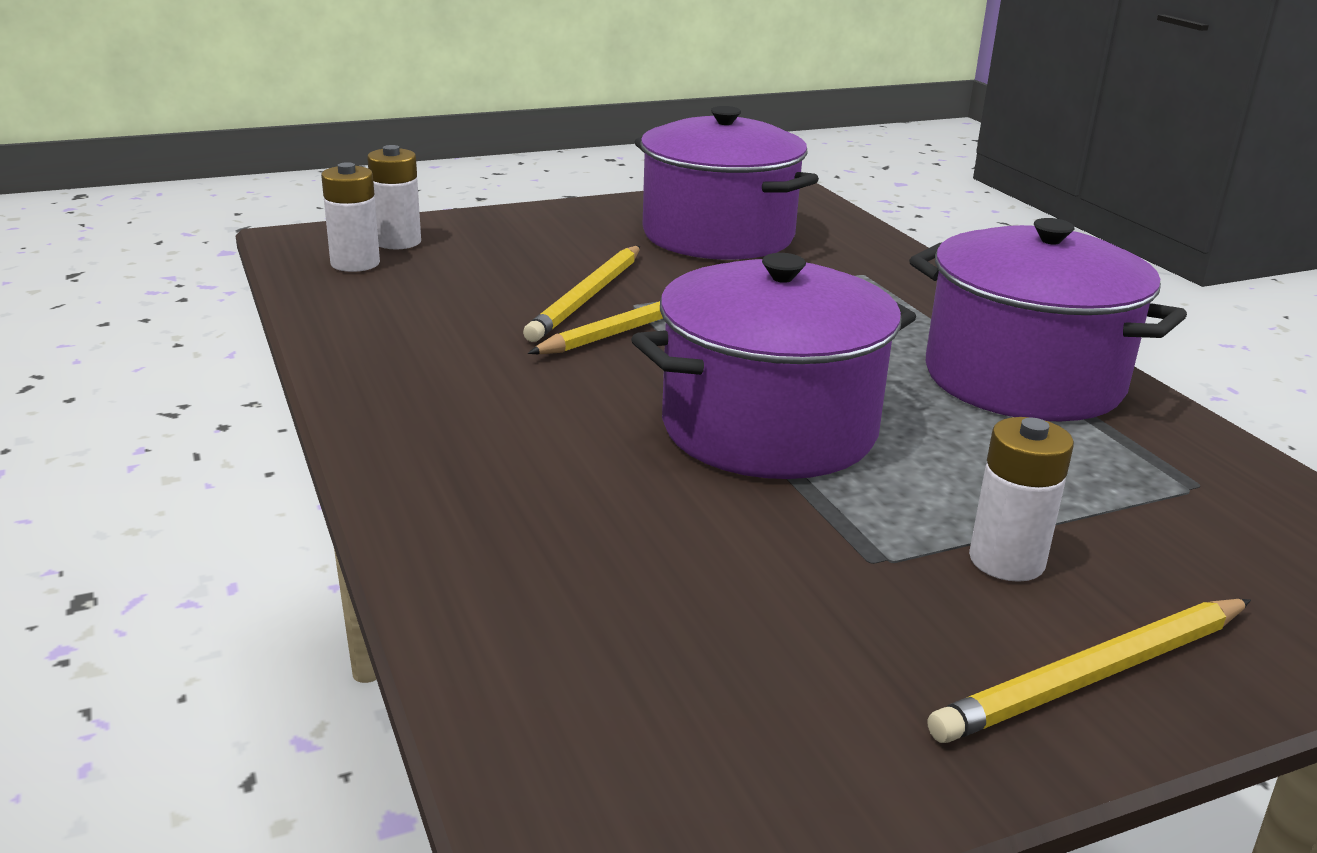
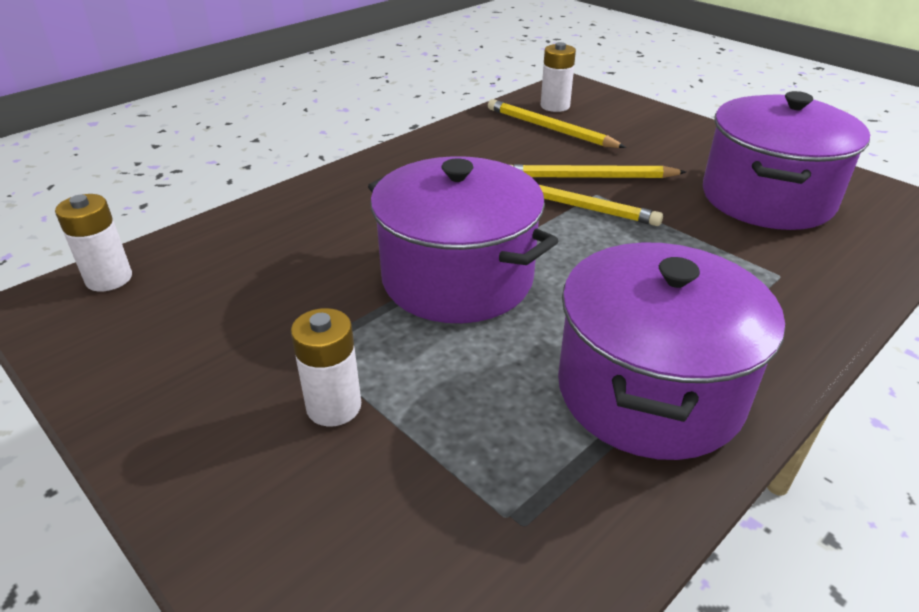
camera: 70 degrees right, 10 degrees up
white battery [367,145,421,249] -> white battery moved to [55,194,132,292]
yellow pencil [927,599,1251,743] -> yellow pencil moved to [488,99,626,148]

